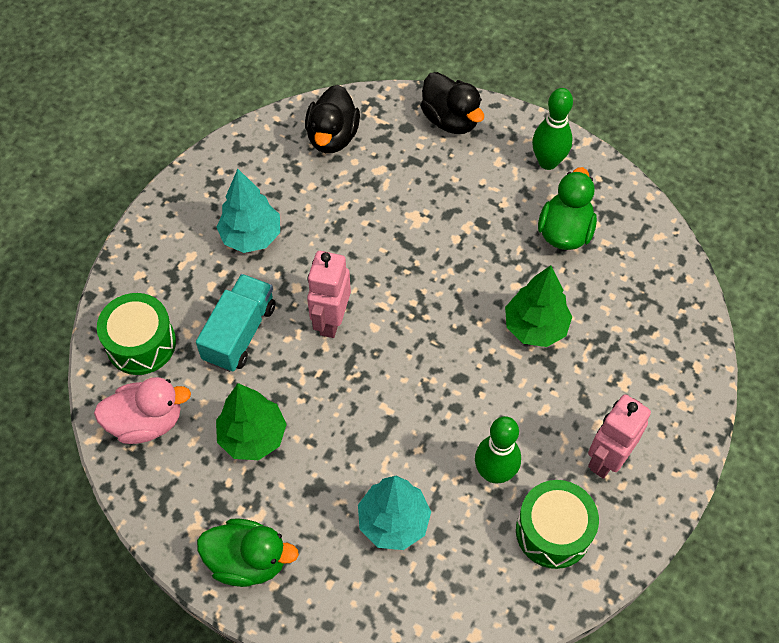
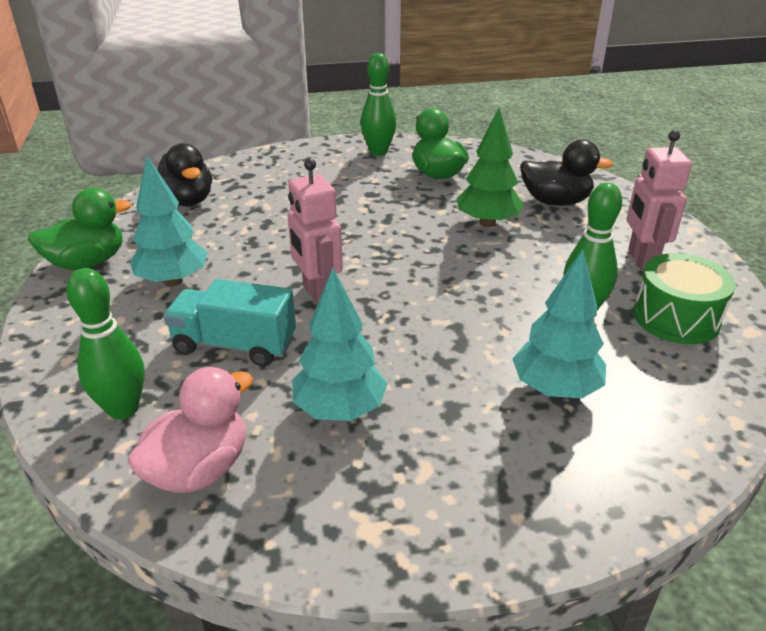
camera: 40 degrees left, 25 degrees down
green drum [97,293,176,375] -> green bowling pin [66,268,145,420]
turquoise truck [196,274,276,372] -> turquoise truck turned 60 degrees counterclockwise [163,279,296,367]
green duck [197,518,299,587] -> green duck moved to [28,188,132,270]
green tree [216,383,287,460] -> turquoise tree [292,268,388,421]
black duck [420,72,484,134] -> black duck moved to [520,139,613,206]

